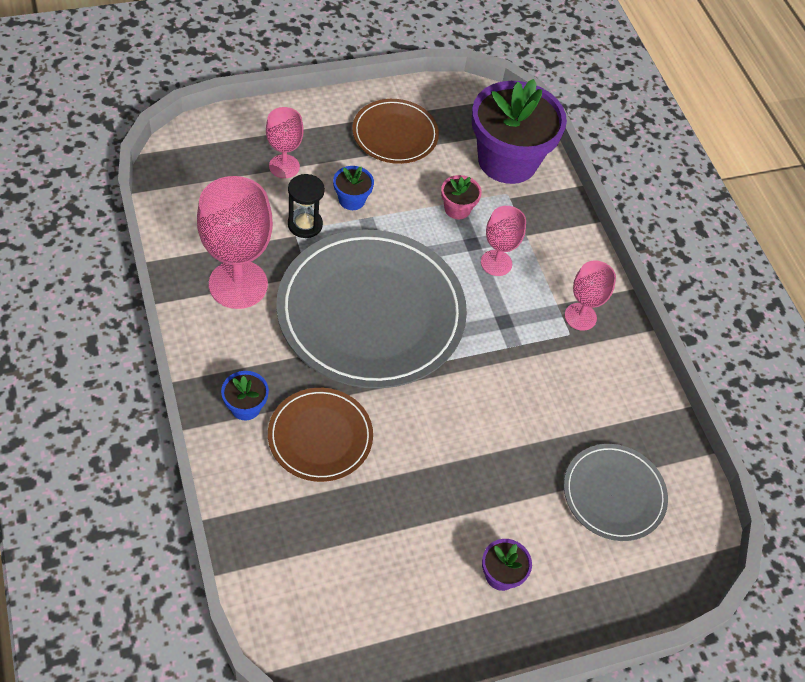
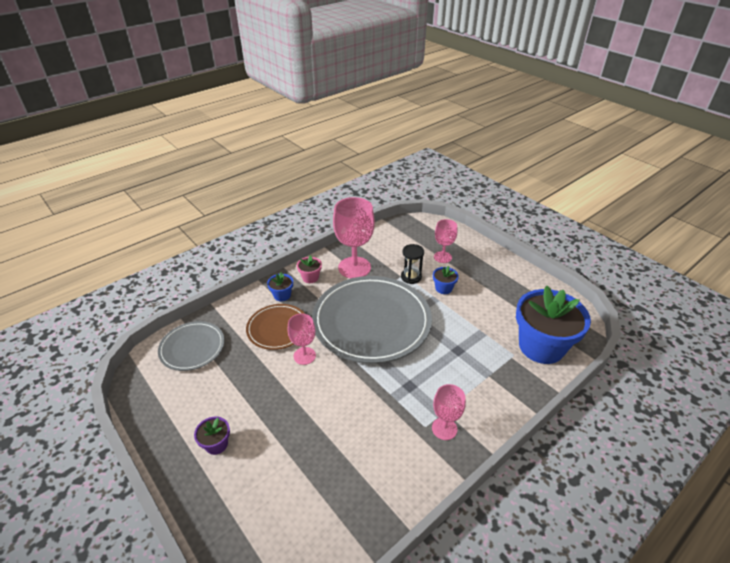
camera: 75 degrees right, 15 degrees down
brown plate [352,99,439,164] -> none
pink flower pot [441,175,482,219] -> pink flower pot moved to [297,255,322,283]
purple flower pot [472,79,567,184] -> blue flower pot [516,286,591,364]
pink goblet [481,206,526,276] -> pink goblet moved to [288,314,316,365]
grey plate [564,444,668,541] -> grey plate moved to [158,321,224,371]

